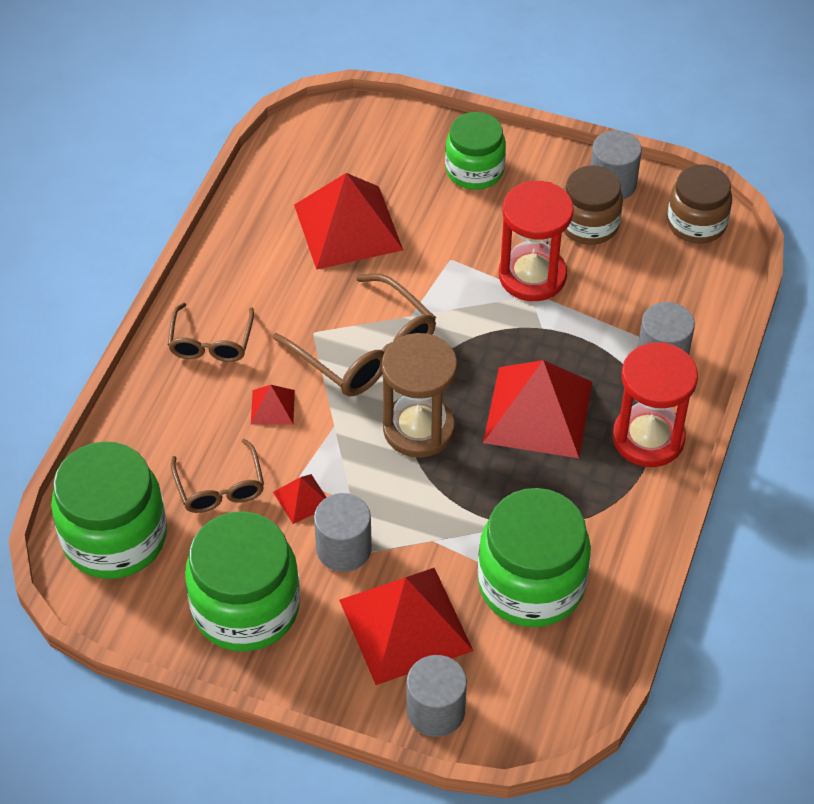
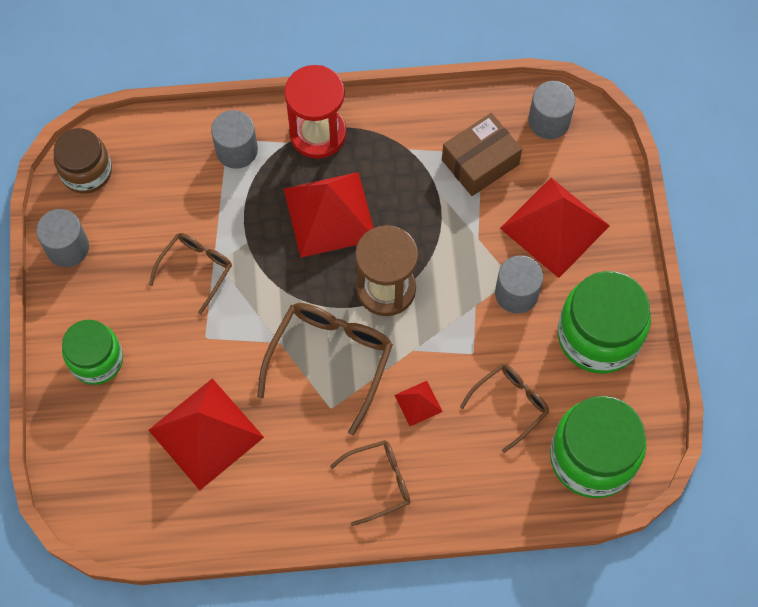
camera: 115 degrees left, 15 degrees up
red pyramid [273,474,327,524] -> none
grey cylinder [407,655,467,737] -> grey cylinder moved to [528,81,575,139]
green jar [478,488,591,627] -> brown box [442,113,522,196]
red hourglass [499,181,574,301] -> brown glasses [149,233,232,315]
brown jar [563,165,623,245] -> none

